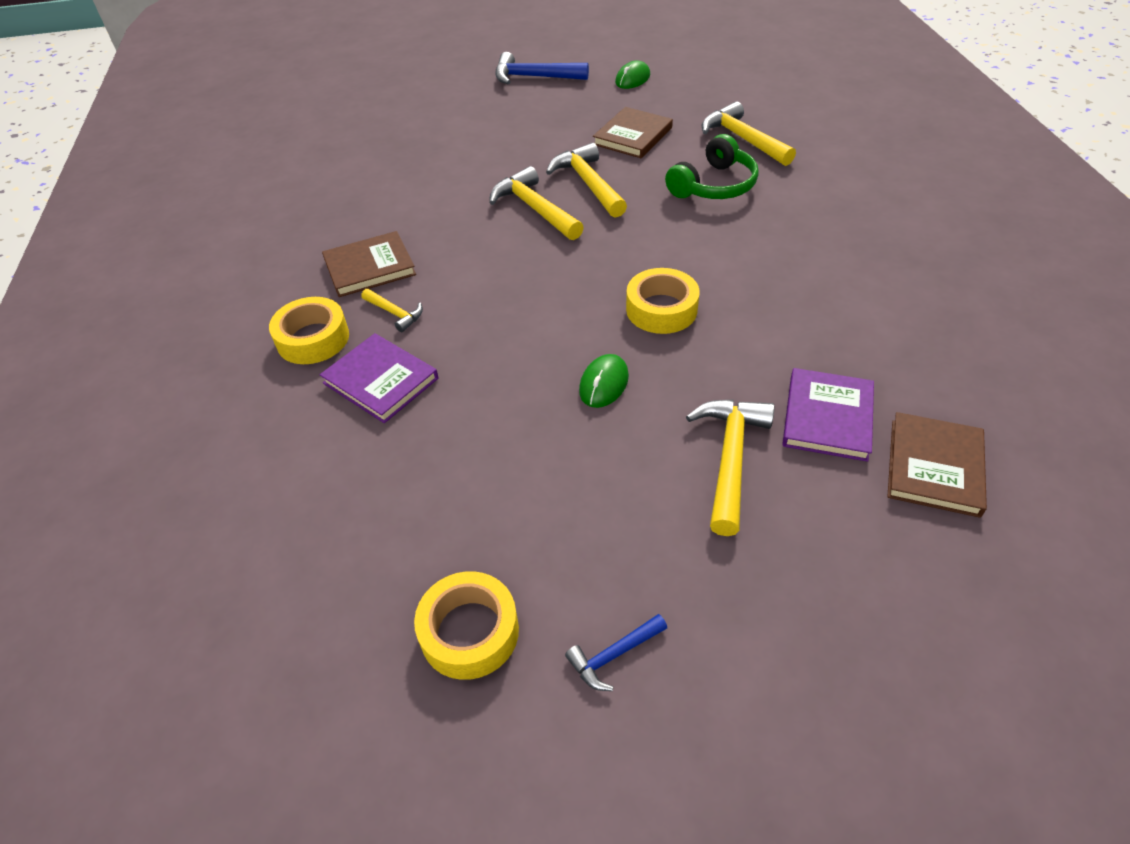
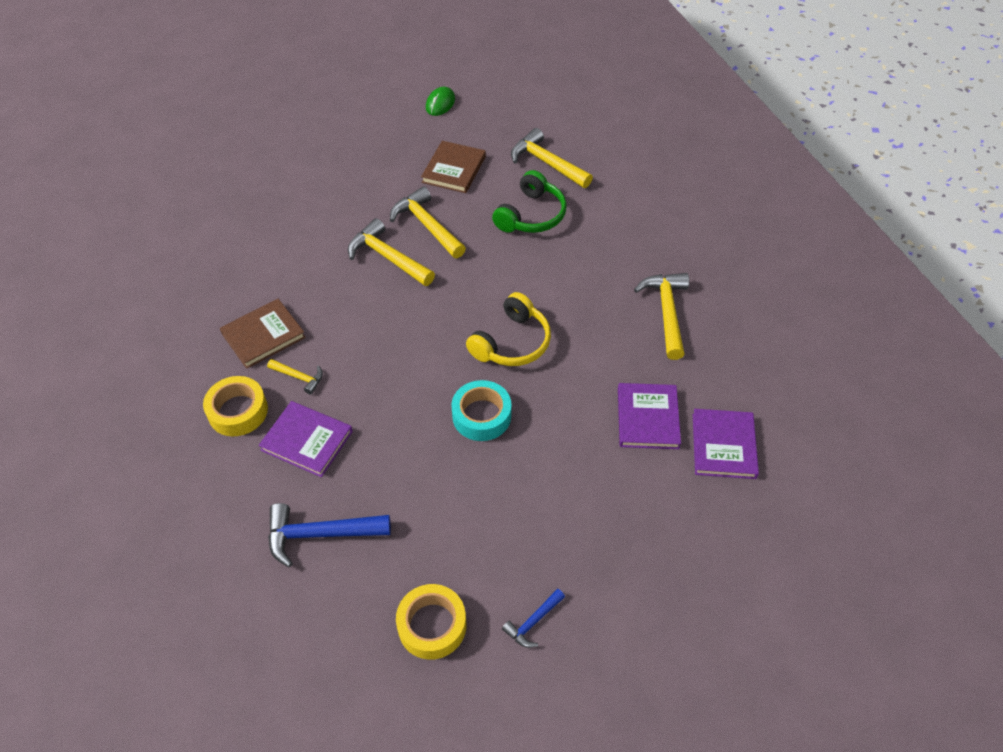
camera: 15 degrees left, 5 degrees up
blue hammer [495,52,589,84] -> blue hammer moved to [268,503,391,567]
green mouse [579,354,629,408] -> turquoise tape [451,380,512,441]
yellow tape [626,268,700,334] -> yellow headphones [466,292,551,366]
yellow hammer [686,400,774,536] -> yellow hammer moved to [634,273,689,360]
brown book [887,412,987,518] -> purple book [693,409,759,479]

